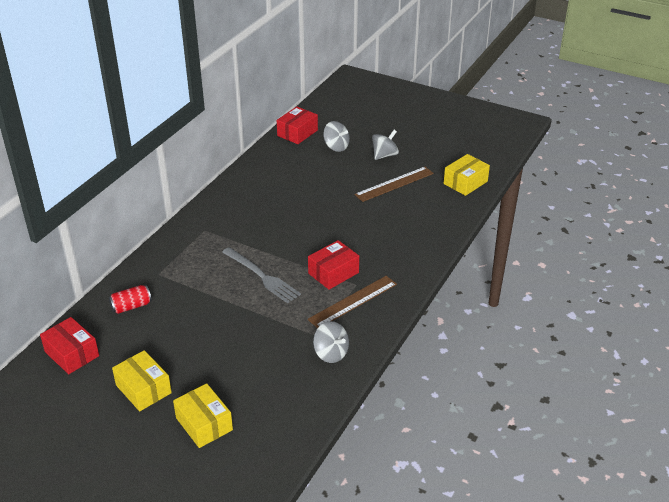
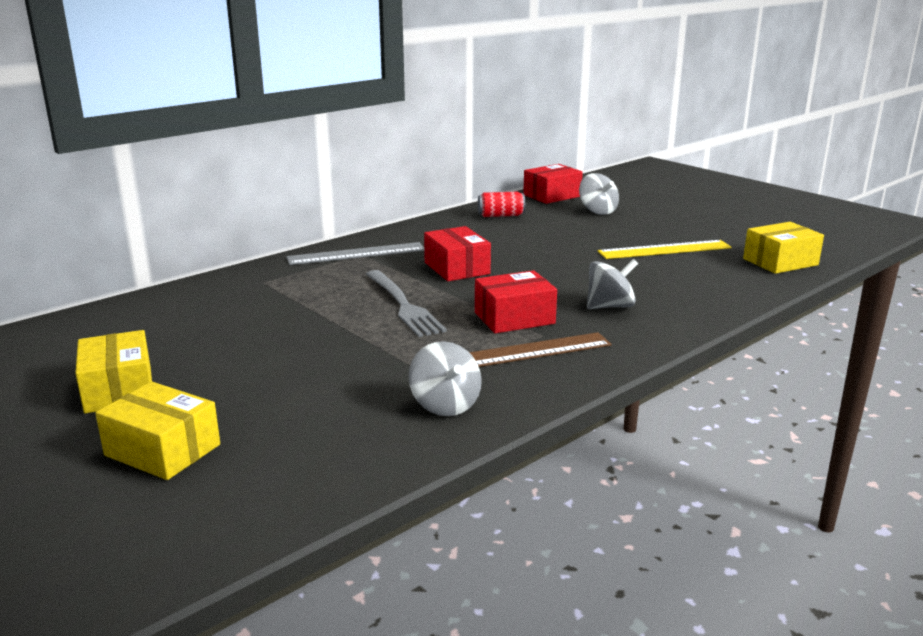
camera: 20 degrees right, 15 degrees down
red box [40,317,99,374] -> red box moved to [424,226,491,281]
red can [109,285,152,314] -> red can moved to [478,192,525,217]
yellow box [173,383,233,448] -> yellow box turned 45 degrees counterclockwise [95,382,220,480]
brown ruler [354,167,434,202] -> yellow ruler [598,240,732,259]
grey spinning top [372,130,399,160] -> grey spinning top moved to [587,259,638,309]
none -> grey ruler [286,242,424,265]

